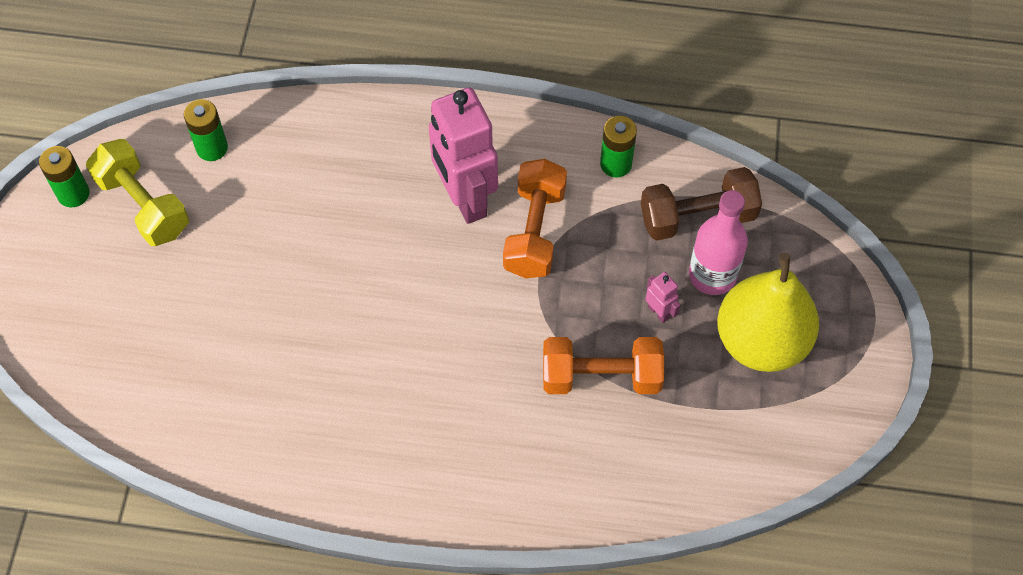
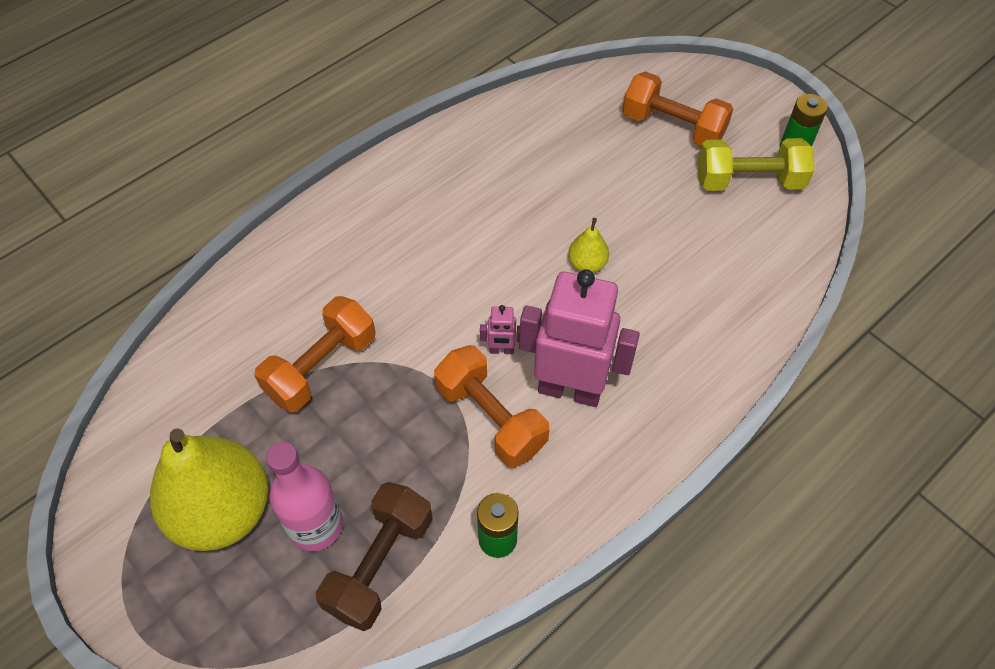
camera: 130 degrees right, 5 degrees down
green battery [184,99,228,161] -> none
pink robot [645,272,680,323] -> pink robot moved to [480,305,520,354]
none -> yellow pear [568,218,609,273]
none -> orange dumbbell [622,71,733,146]

